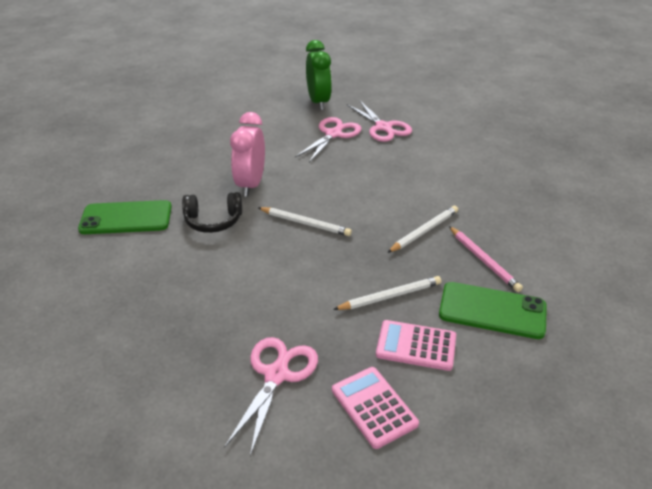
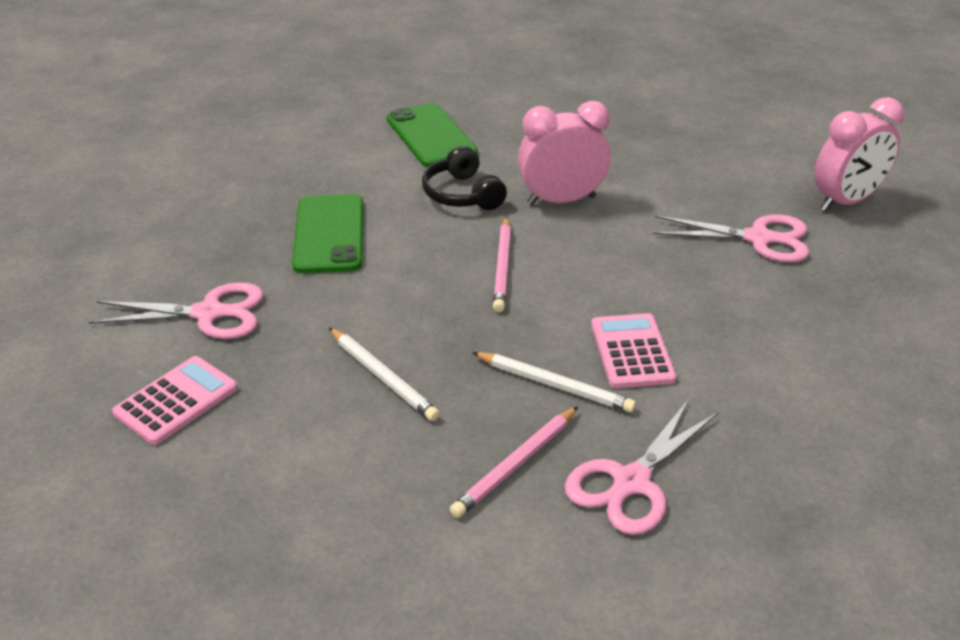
camera: 70 degrees right, 0 degrees up
white pencil [258,207,352,236] -> pink pencil [493,217,511,312]
green clock [306,40,332,110] -> pink clock [814,97,904,211]
pink scissors [347,100,412,142] -> pink scissors moved to [565,399,719,535]
pink calculator [376,320,456,371] -> pink calculator moved to [591,313,677,388]
green phone [439,282,547,339] -> green phone moved to [292,194,363,273]

